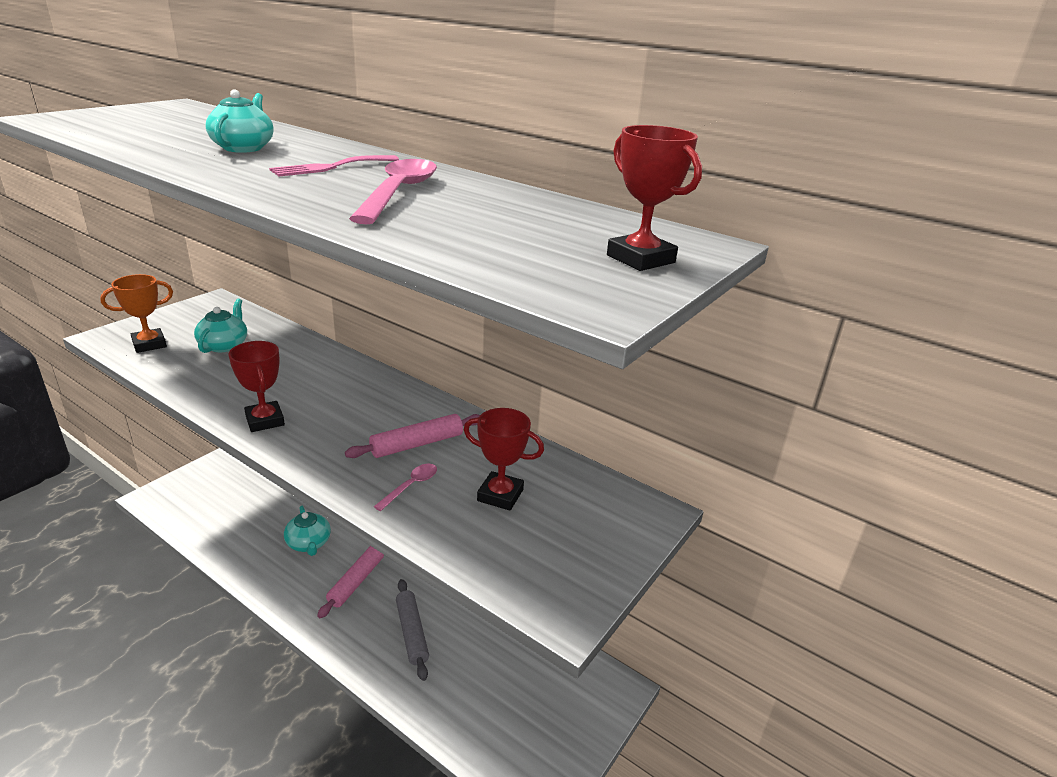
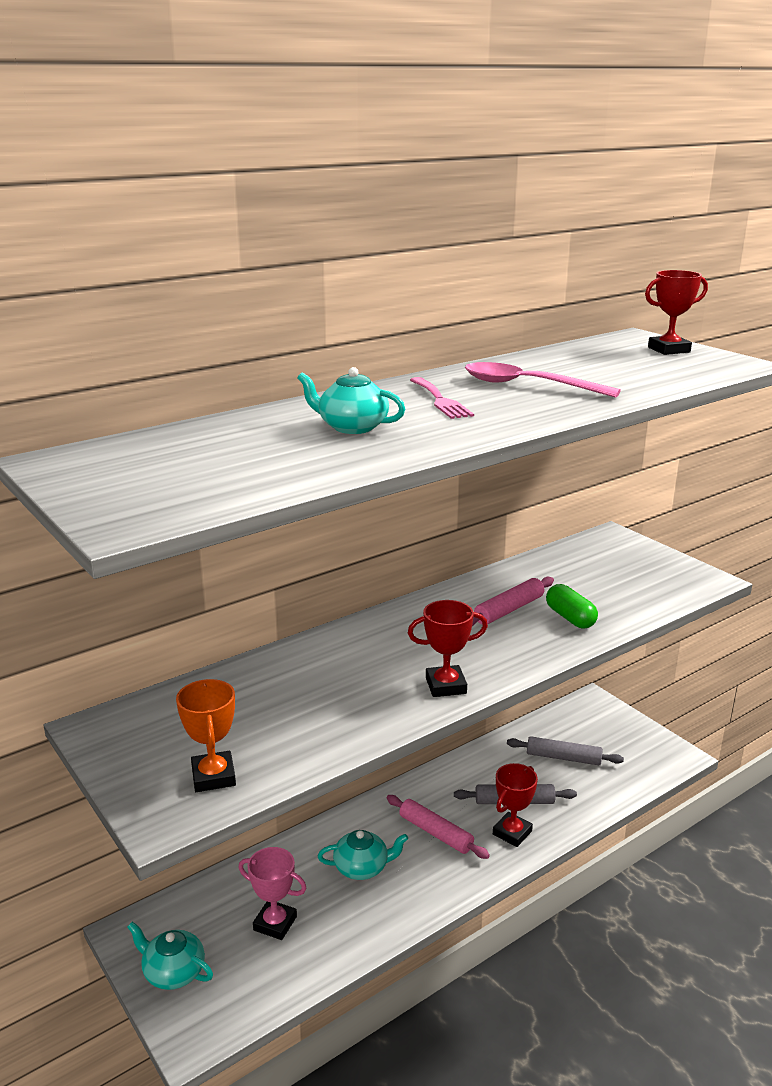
camera: 70 degrees left, 5 degrees down
turquoise teapot [194,299,247,353] -> turquoise teapot moved to [127,922,213,990]
pink rolling pin [345,414,480,458] -> pink rolling pin turned 60 degrees clockwise [472,577,554,626]
pink spoon [374,464,437,511] -> green capsule [546,584,598,628]
red trophy [464,408,544,511] -> red trophy moved to [493,763,538,847]
none -> pink trophy [238,847,307,940]
none -> grey rolling pin [507,736,624,765]

